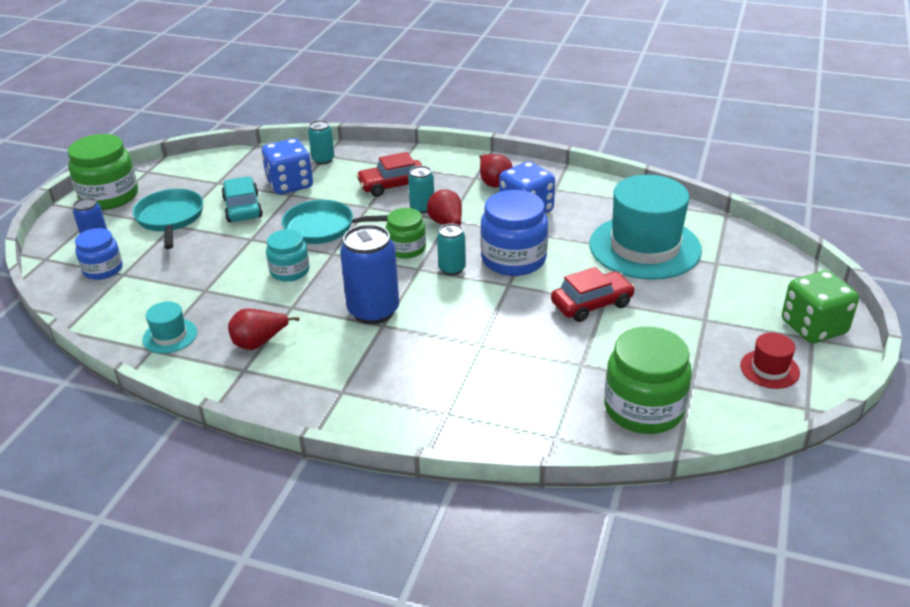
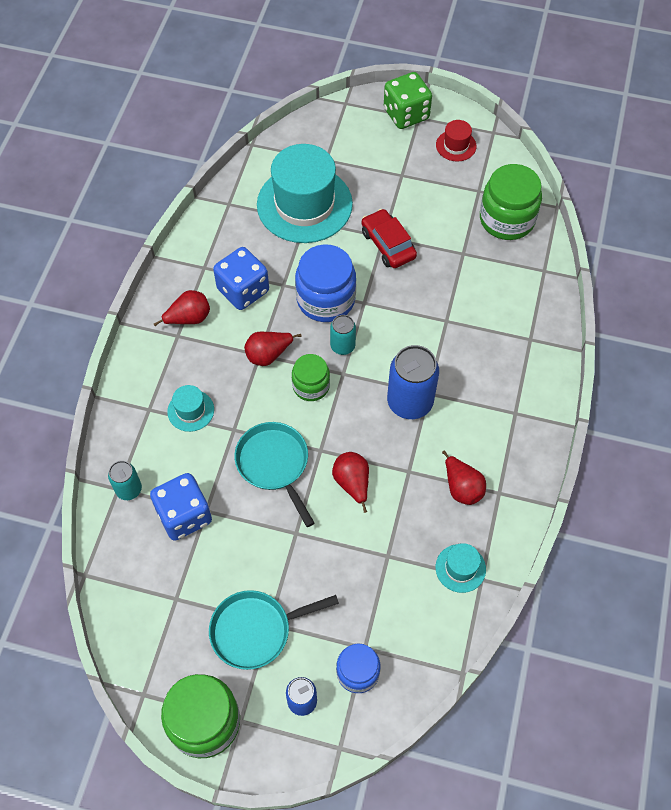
camera: 95 degrees left, 25 degrees up
turquoise car [222,177,263,222] -> none
turquoise jar [266,229,310,282] -> red pear [332,452,369,513]
turquoise pan [282,200,388,244] -> turquoise pan turned 150 degrees clockwise [235,422,314,527]
red car [356,152,423,197] -> turquoise hat [167,385,214,432]
turquoise can [408,166,434,214] -> none

